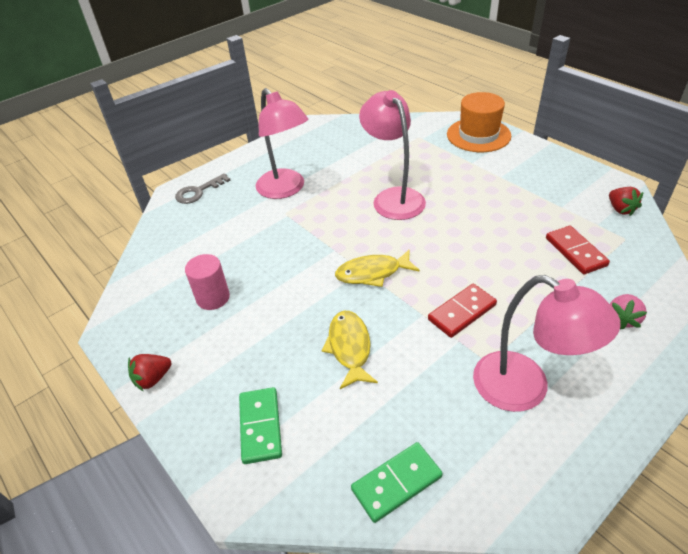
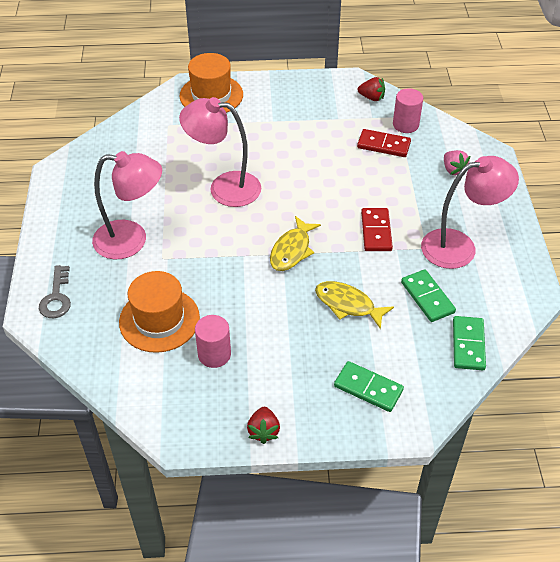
camera: 55 degrees left, 5 degrees up
none -> orange hat [119,271,200,353]
none -> pink cylinder [393,88,423,133]
none -> green domino [401,269,456,322]

